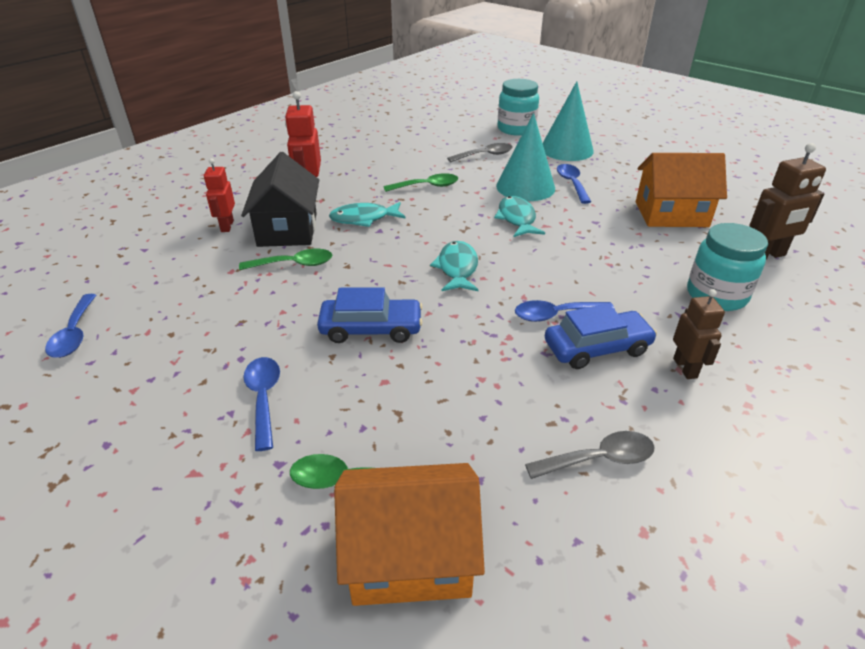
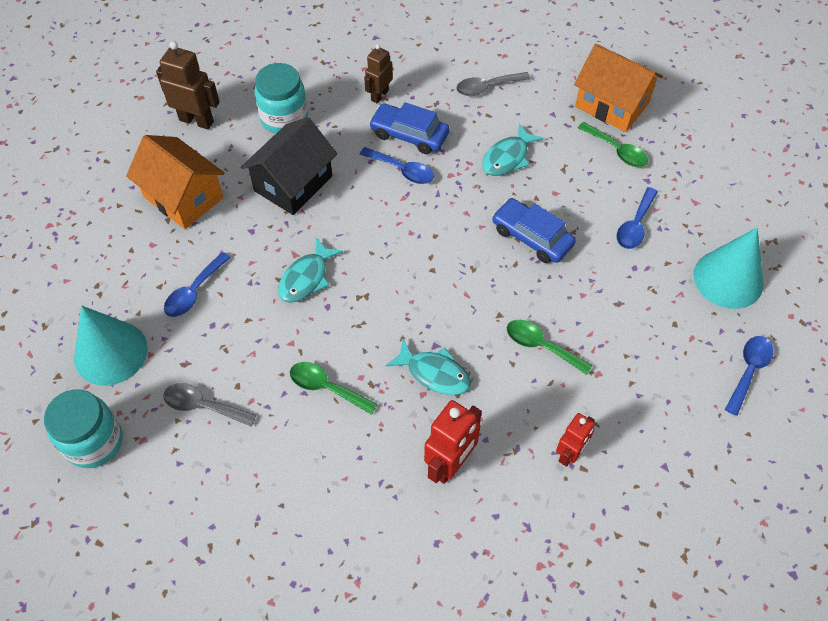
camera: 140 degrees left, 20 degrees up
black house [241,152,319,247] -> black house moved to [241,117,337,215]
turquoise fish [430,241,479,291] -> turquoise fish moved to [482,123,544,176]
turquoise cone [496,113,555,201] -> turquoise cone moved to [693,228,763,309]
grey spoon [525,431,655,479] -> grey spoon turned 45 degrees counterclockwise [456,72,531,96]

